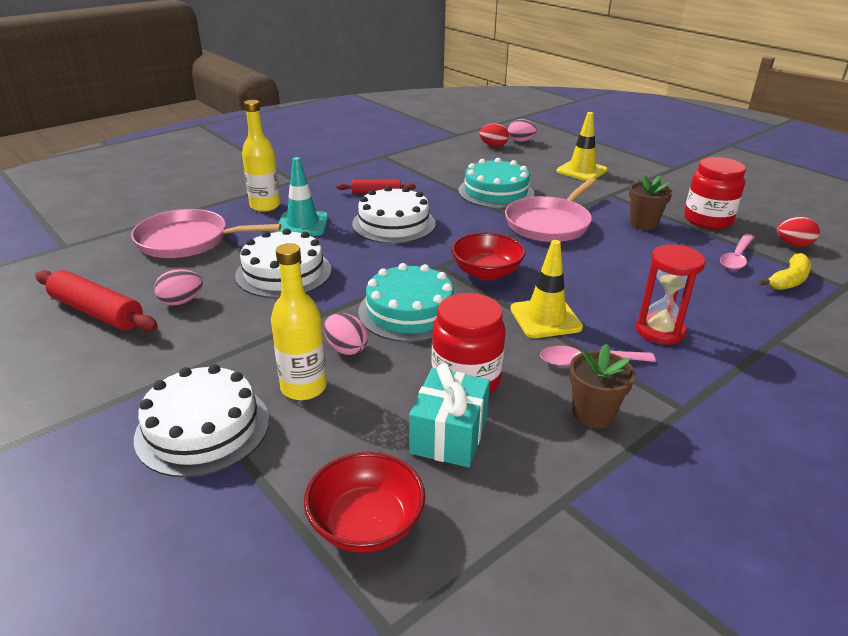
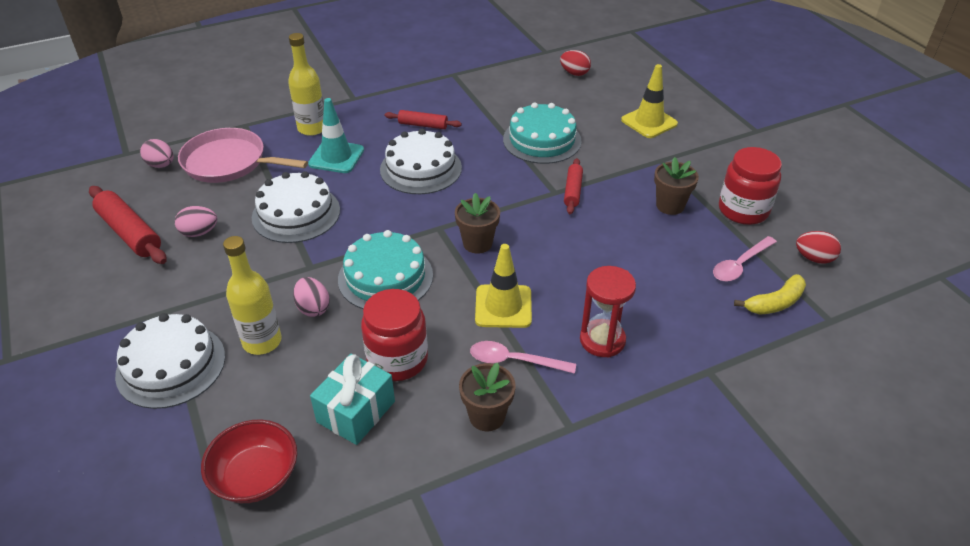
camera: 15 degrees right, 10 degrees up
red bowl [451,233,526,280] -> brown flower pot [455,193,500,254]
pink pan [505,178,597,242] -> red rolling pin [564,158,583,214]
pink egg [508,119,537,142] -> pink egg moved to [140,139,174,168]

